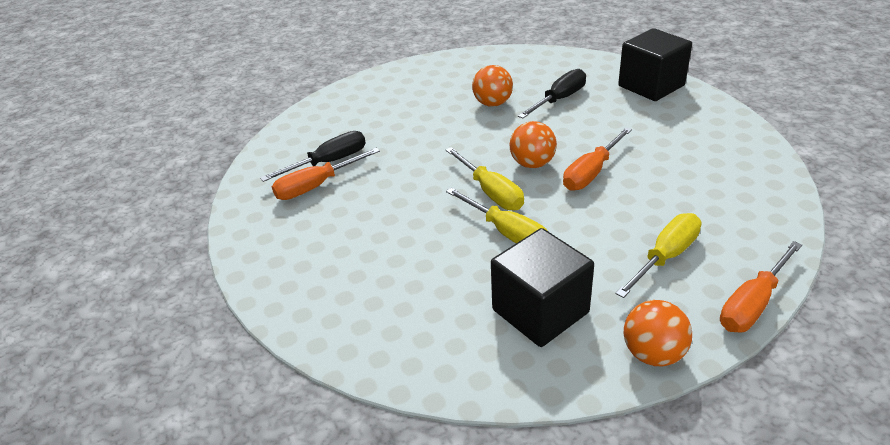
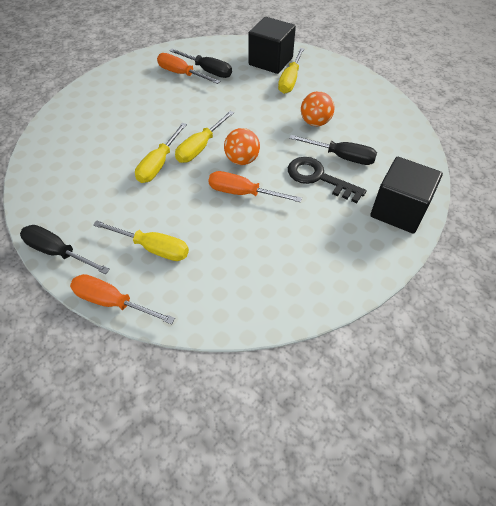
camera: 65 degrees right, 15 degrees up
black cube [491,228,594,347] -> black cube moved to [248,17,296,74]
orange ball [624,300,692,366] -> black screwdriver [20,225,110,274]
none -> yellow screwdriver [278,48,304,94]
none -> black key [288,157,366,203]

